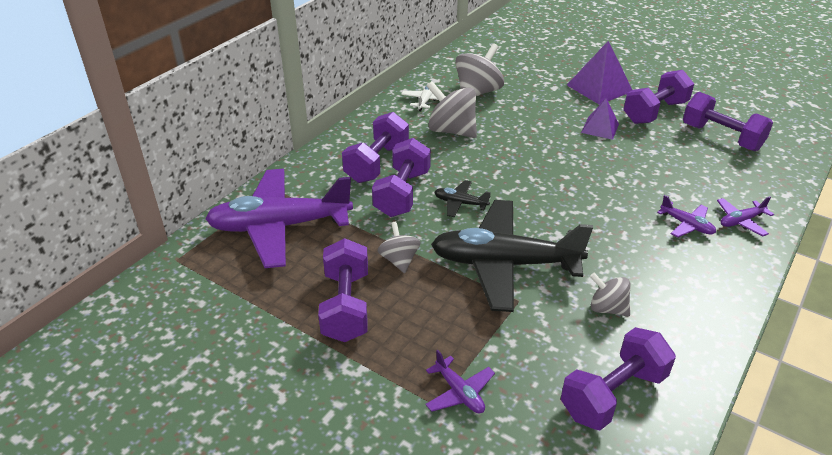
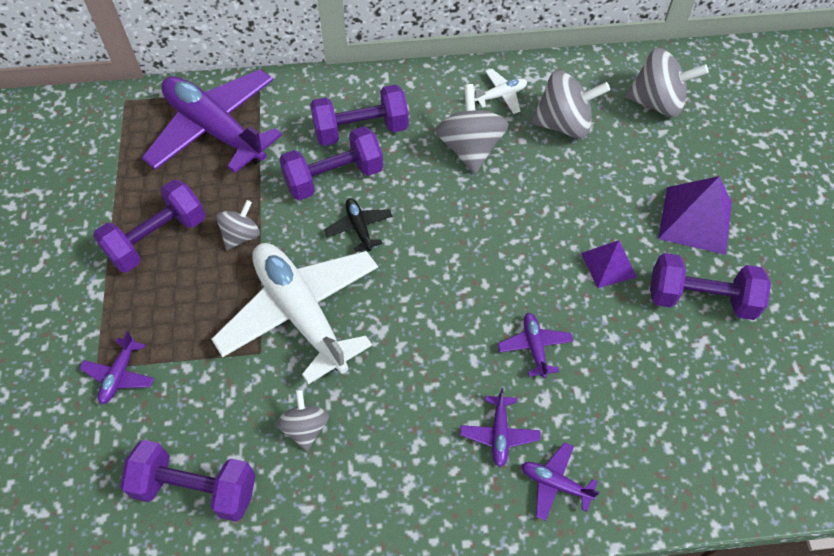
camera: 50 degrees right, 20 degrees up
black plane [431,200,593,312] -> white plane [211,243,378,384]
purple dumbbell [683,92,773,151] -> none
none -> purple plane [498,313,573,378]
none -> grey spinning top [625,48,709,117]

